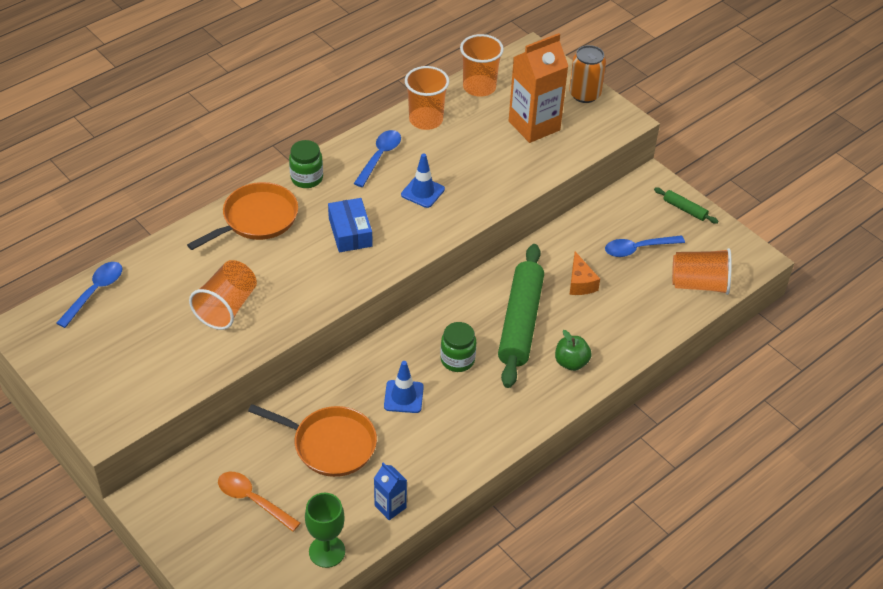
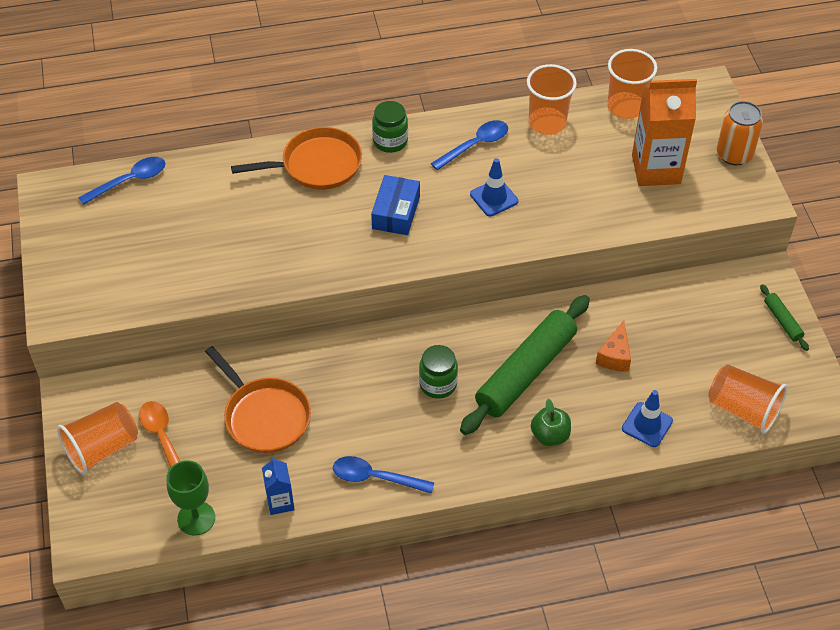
camera: 30 degrees right, 5 degrees up
orange cup [189,260,257,330] -> orange cup moved to [57,402,138,474]
blue traffic cone [384,361,424,413] -> blue traffic cone moved to [622,390,673,447]
blue spoon [605,235,685,257] -> blue spoon moved to [333,456,434,494]

